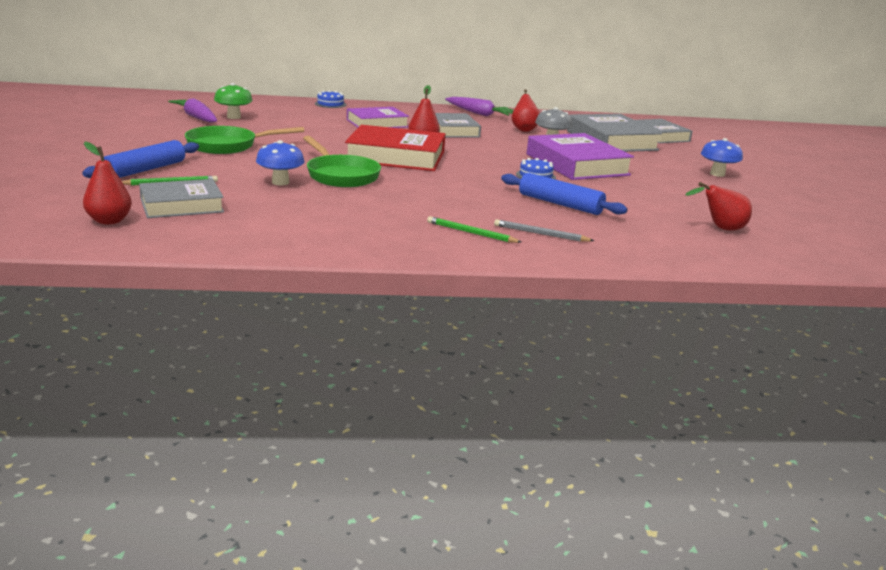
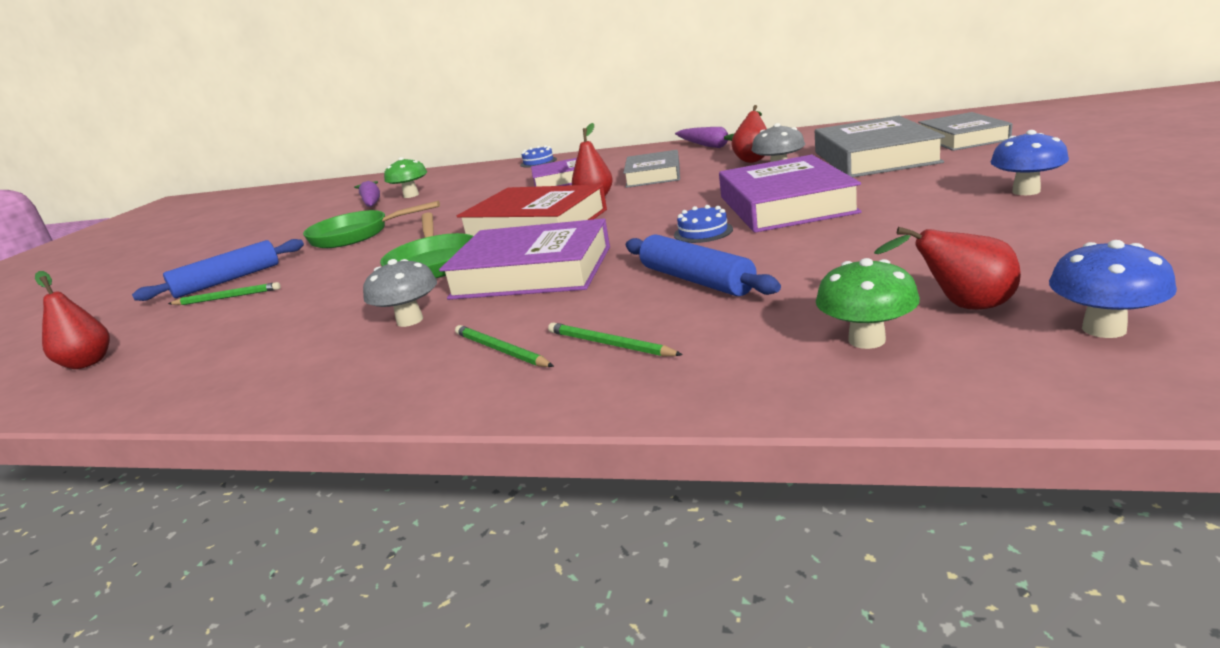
camera: 25 degrees right, 0 degrees up
grey book [139,179,224,218] -> none
blue mushroom [256,140,305,185] -> blue mushroom moved to [1049,240,1177,338]
grey pencil [494,219,594,242] -> green pencil [548,322,683,357]
none -> grey mushroom [363,259,437,327]
none -> purple book [439,218,610,300]
none -> green mushroom [816,258,920,349]

